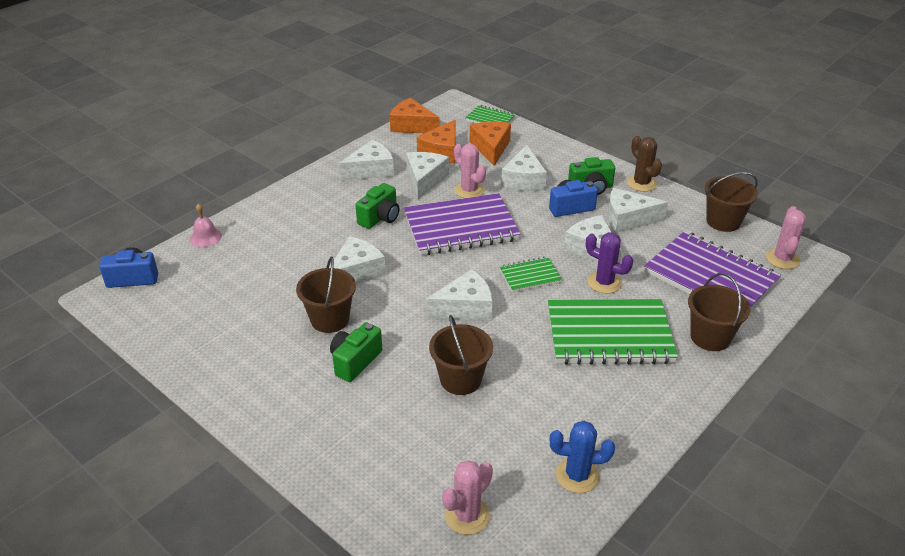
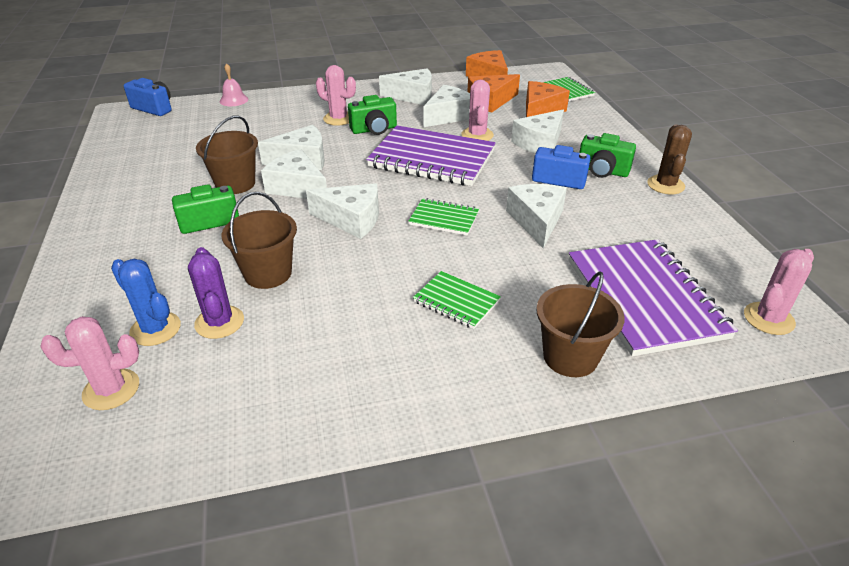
camera: 35 degrees right, 0 degrees up
green notebook [548,299,678,365] -> green notebook [413,271,501,329], size x0.49
blue cactus [550,421,615,493] -> blue cactus moved to [111,259,181,346]
purple cactus [586,232,633,294] -> purple cactus moved to [188,247,244,339]
white cheese [608,188,668,233] -> white cheese moved to [261,149,327,199]
brown bucket [705,172,758,232] -> none
none -> pink cactus [316,65,356,126]

